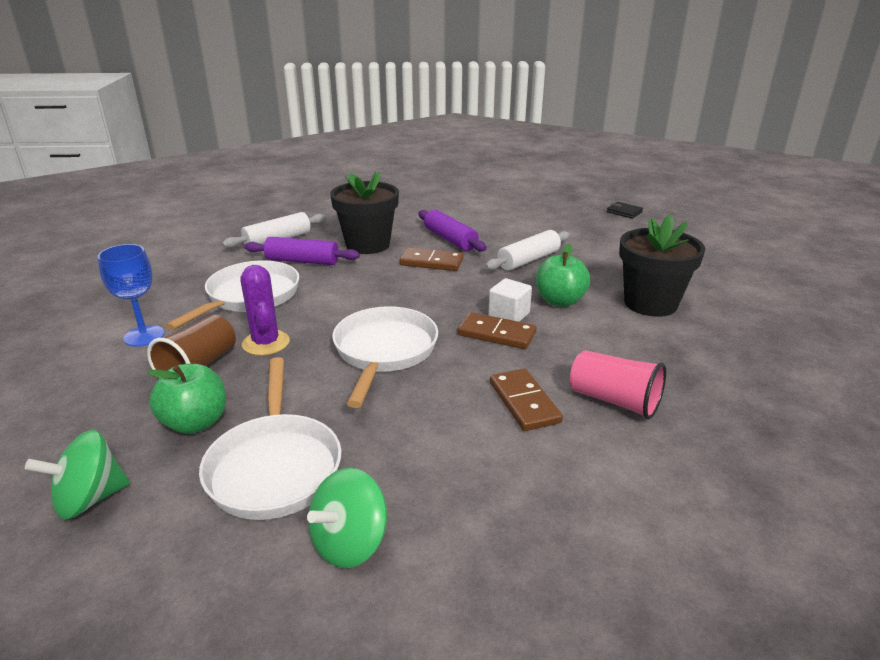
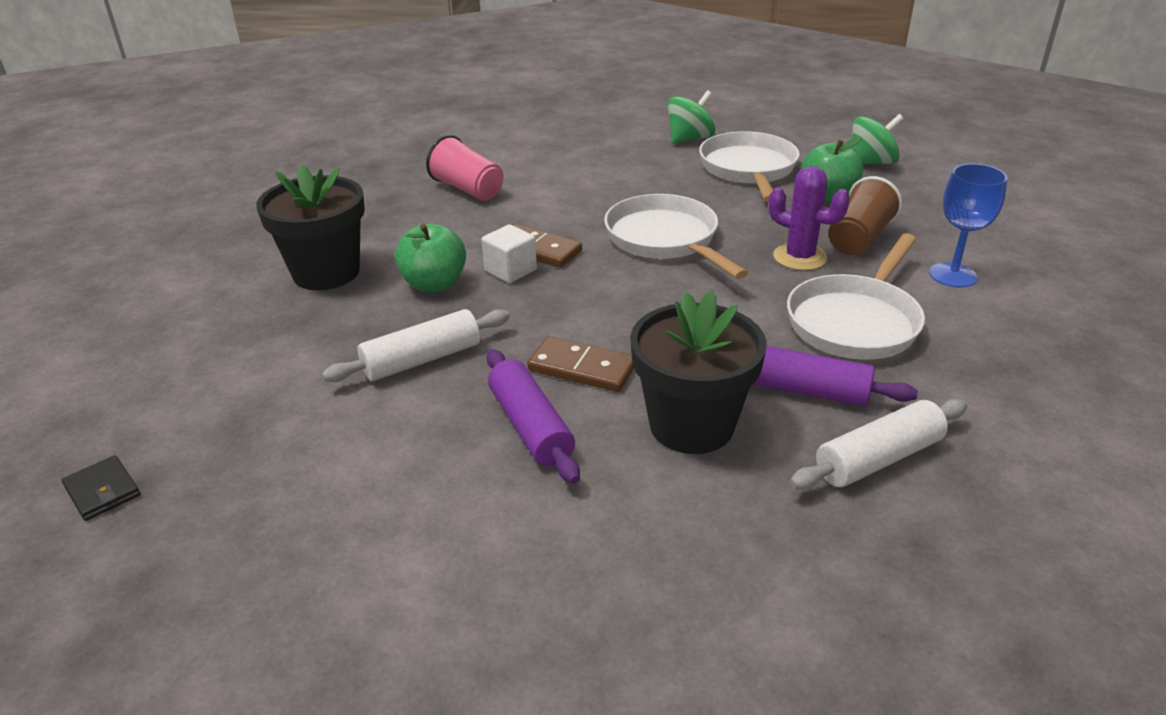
camera: 170 degrees left, 5 degrees up
purple cactus [240,265,290,356] -> purple cactus turned 45 degrees counterclockwise [769,166,850,271]
white pan [332,306,438,408] -> white pan turned 135 degrees clockwise [604,194,748,279]
brown domino [490,368,563,431] -> none

